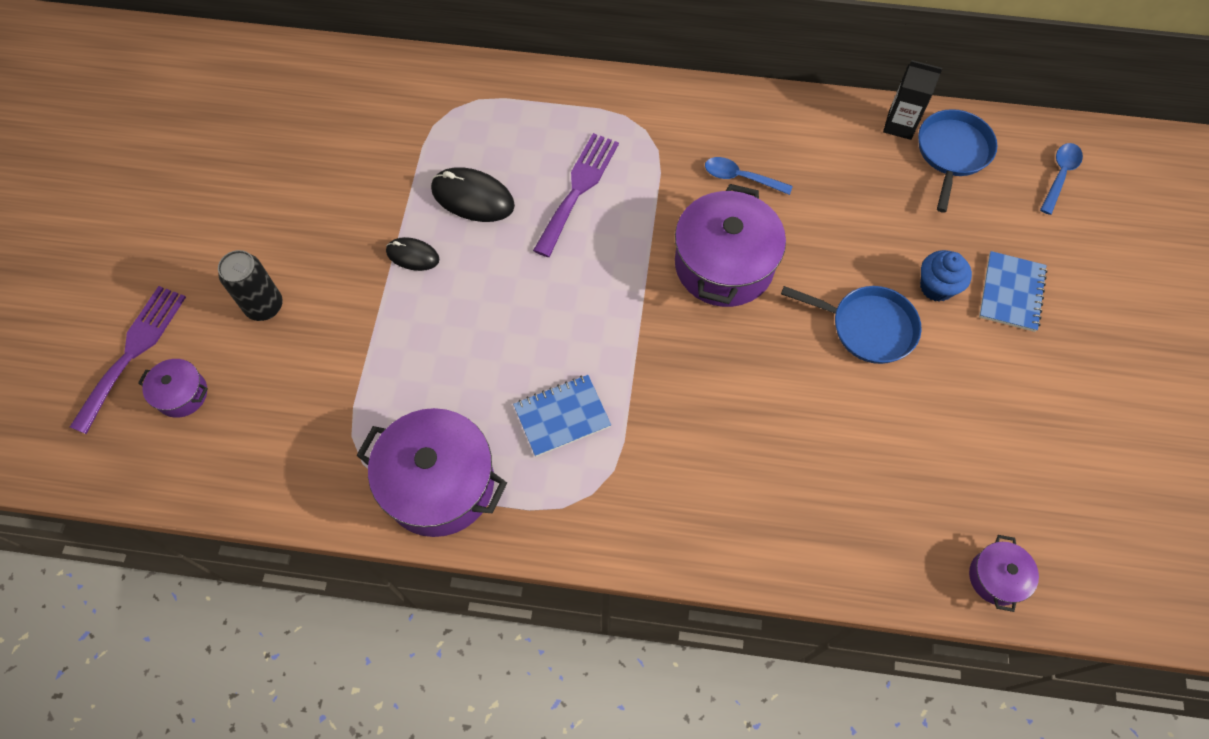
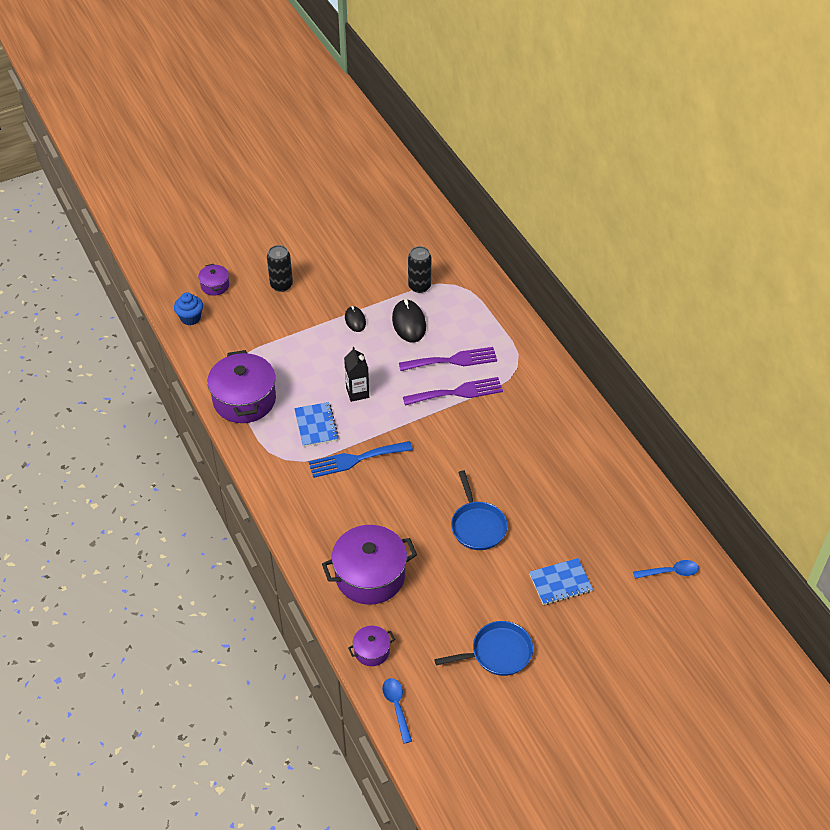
camera: 55 degrees right, 15 degrees down
purple fork [70,286,186,434] -> purple fork moved to [403,377,503,406]
blue notebook [513,375,611,457] -> blue notebook turned 45 degrees clockwise [294,402,339,447]
purple pot [675,184,786,307] -> purple pot moved to [322,525,417,605]
blue spoon [705,157,793,195] -> blue spoon moved to [382,678,412,744]
black carton [883,60,943,140] -> black carton moved to [344,347,369,402]
blue pan [918,109,997,213] -> blue pan moved to [434,621,533,676]
blue cupcake [920,250,972,302] -> blue cupcake moved to [174,293,203,325]
none -> blue fork [309,441,413,478]
none -> black can [408,246,431,293]

